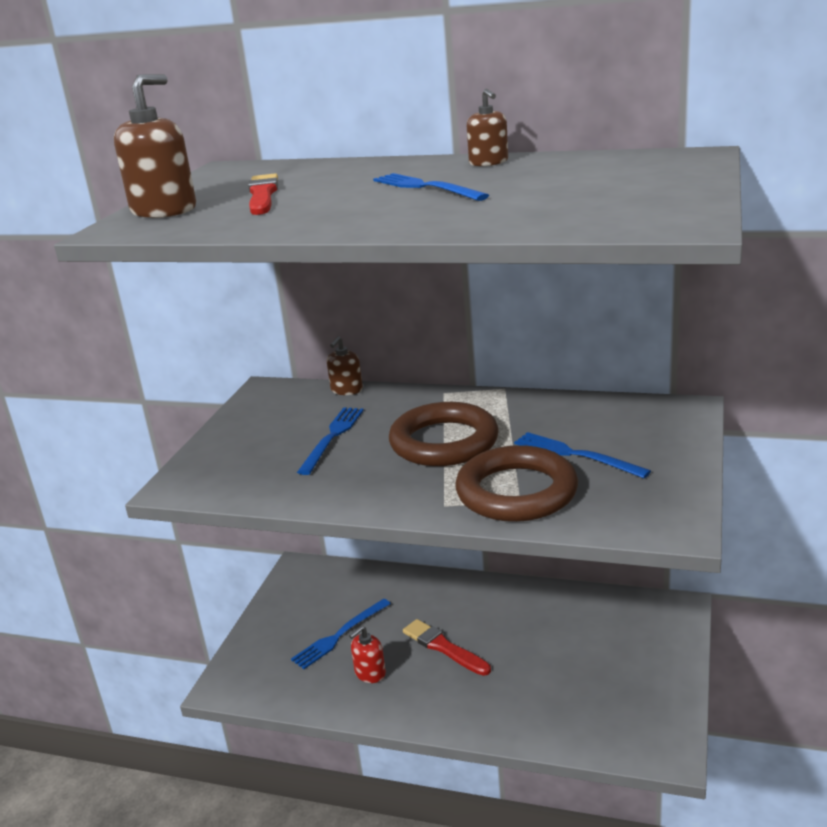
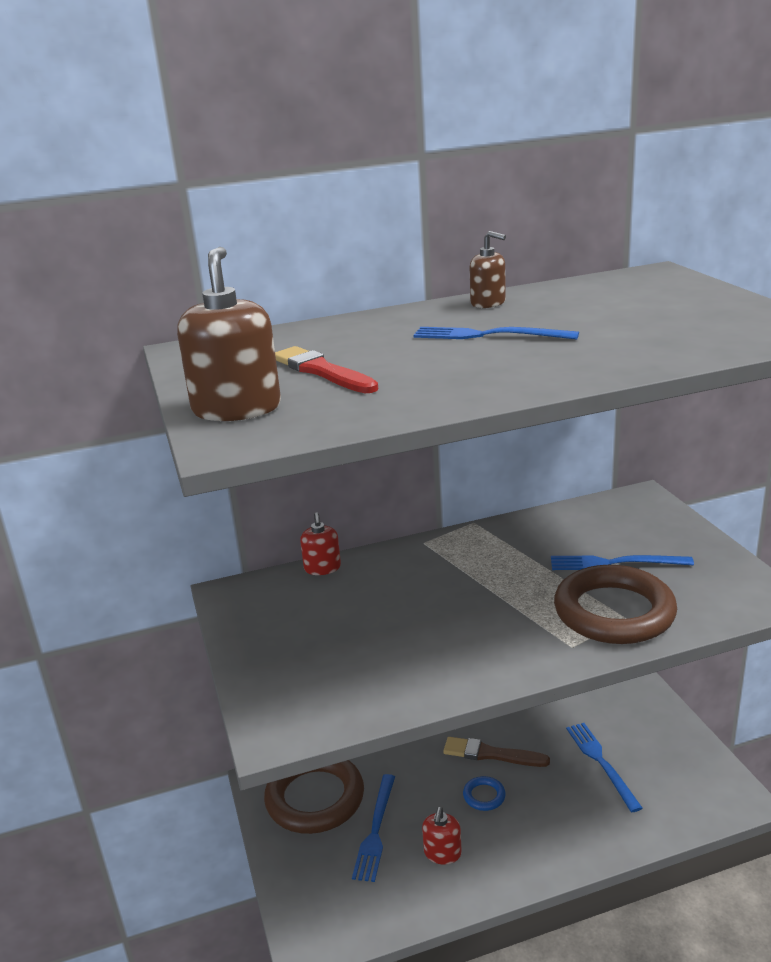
camera: 35 degrees left, 0 degrees up
blue fork [297,407,364,475] -> blue fork moved to [566,723,643,812]
brown soap dispenser [327,336,363,395] -> red soap dispenser [300,512,341,575]
brown ring [389,402,499,466] -> brown ring moved to [264,760,364,834]
red brush [403,619,491,676] -> blue ring [463,776,506,811]
none -> brown brush [443,737,550,767]

